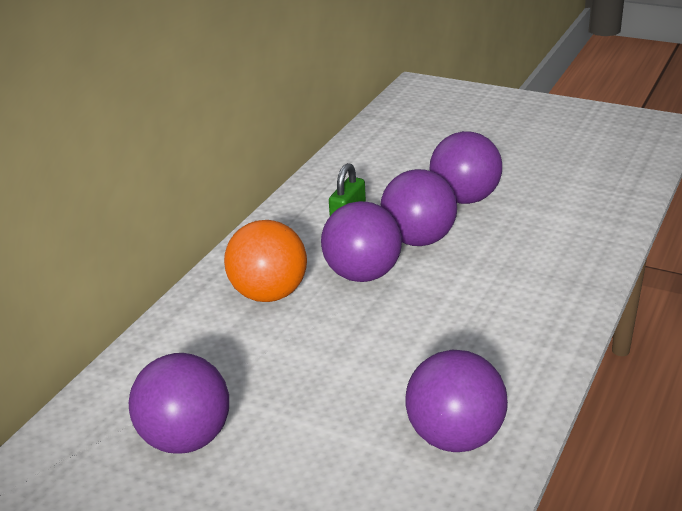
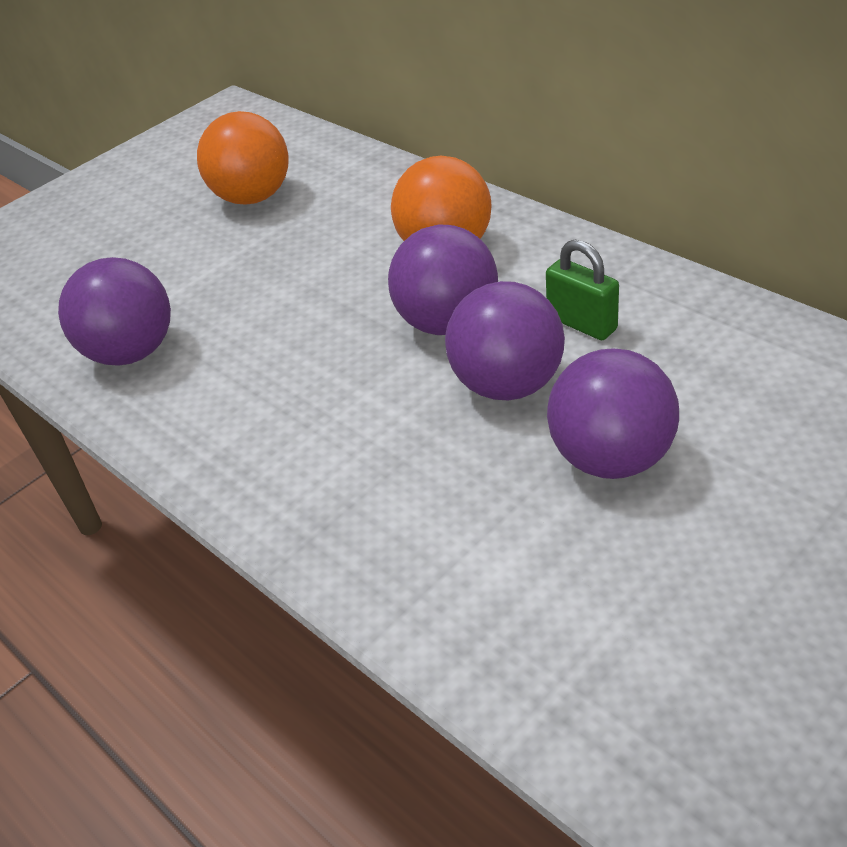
camera: 110 degrees right, 10 degrees up
purple ball [129,353,229,454] -> orange ball [197,111,289,205]

